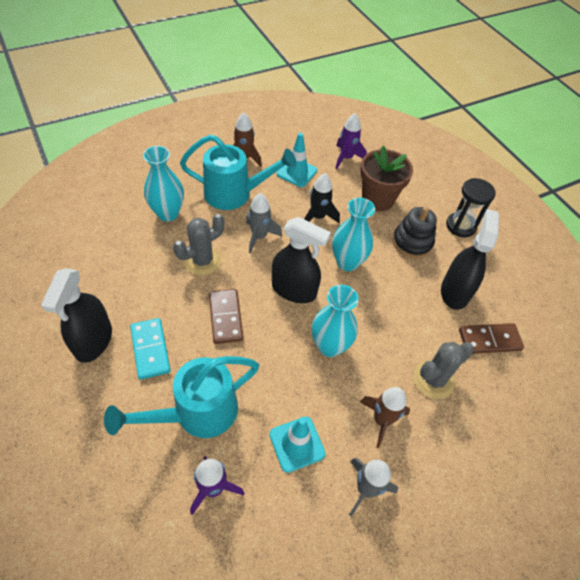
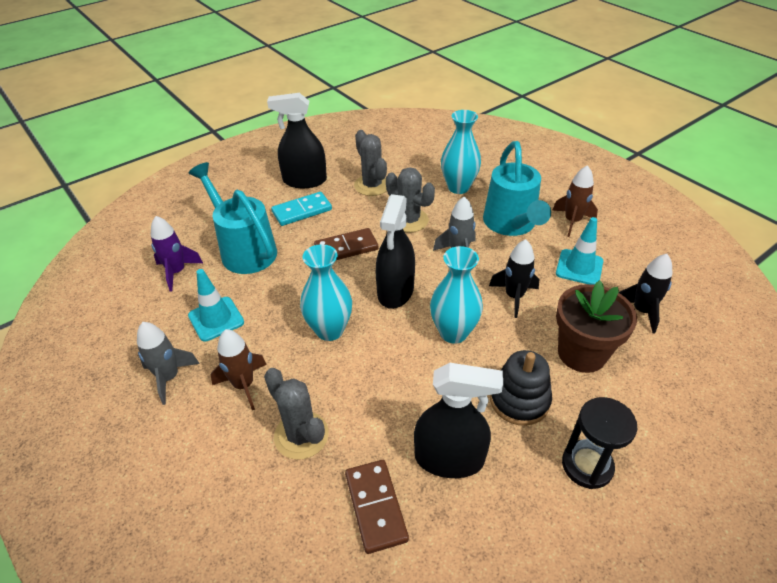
camera: 85 degrees right, 10 degrees down
purple rocket [335,113,367,169] -> black rocket [619,254,672,334]
none -> grey cactus [354,130,387,196]

